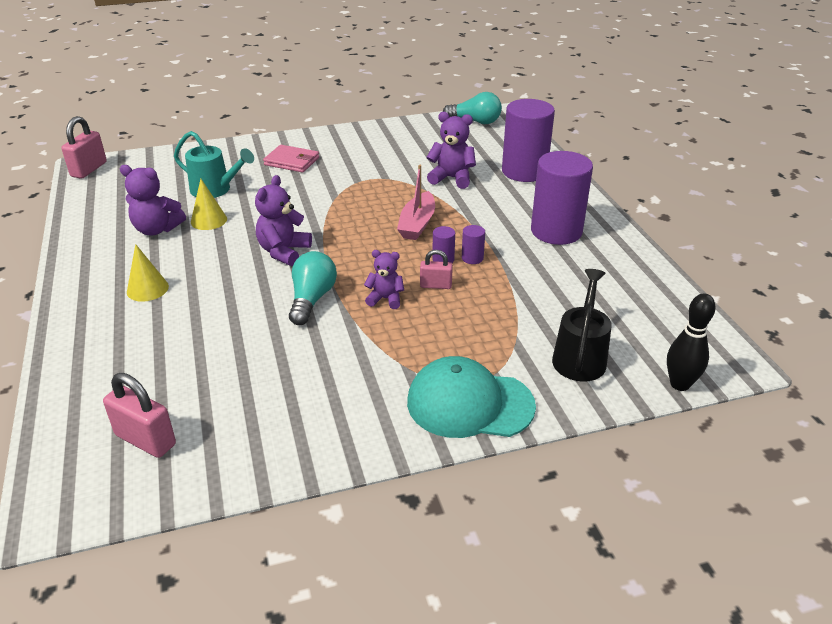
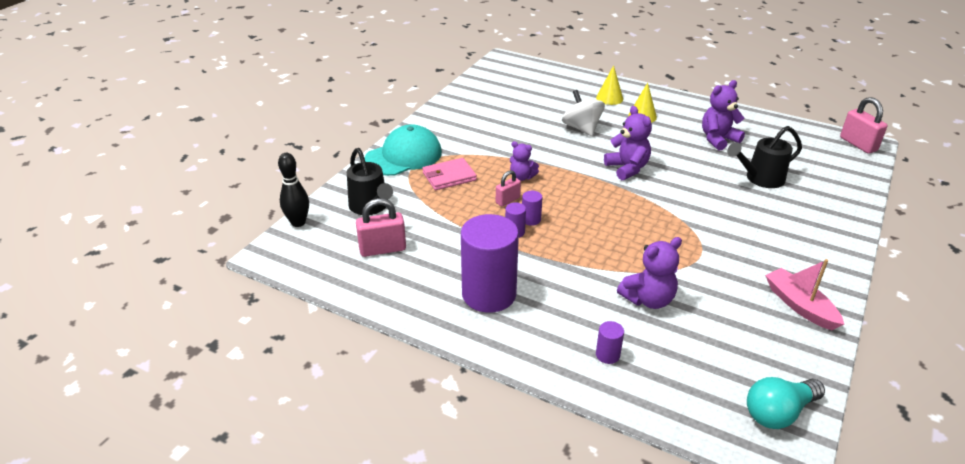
camera: 135 degrees right, 0 degrees up
pink padlock [103,373,176,458] -> pink padlock moved to [356,198,406,257]
turquoise watering can [174,131,254,198] -> black watering can [727,126,802,188]
yellow cone [191,179,227,230] -> yellow cone moved to [596,65,623,105]
pink wallet [263,145,319,173] -> pink wallet moved to [422,158,477,190]
turquoise light bulb [289,251,337,325] -> none
purple teddy bear [364,250,404,309] -> purple teddy bear turned 60 degrees clockwise [510,141,539,181]
pink boat [397,165,435,240] -> pink boat moved to [765,259,844,330]
purple cylinder [502,99,555,182] -> purple cylinder [596,321,624,364], size x0.41
none -> white spinning top [562,90,605,136]

